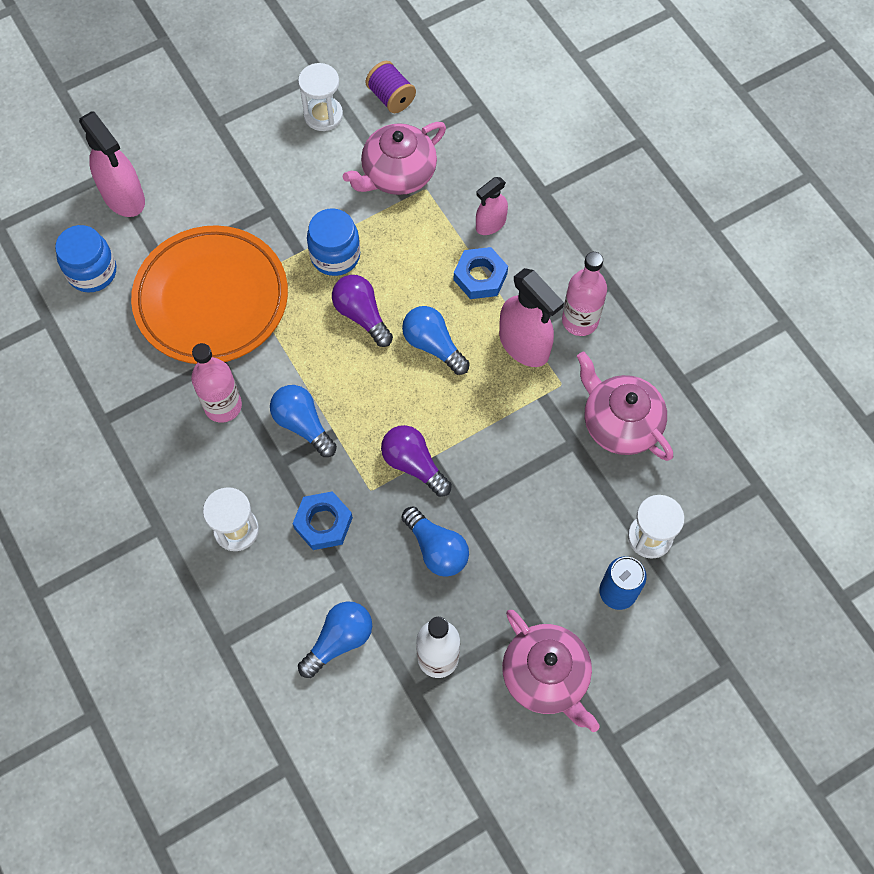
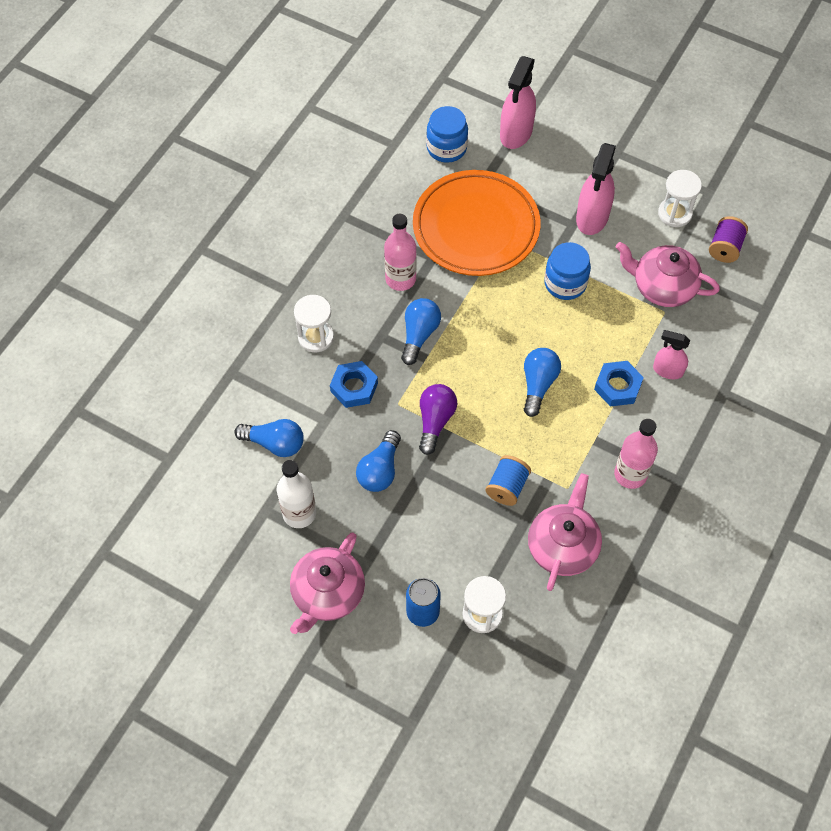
camera: 60 degrees right, 5 degrees down
purple light bulb [332,275,393,347] -> none
pink spray bottle [499,268,564,367] -> pink spray bottle moved to [576,143,616,235]
none -> blue spool [485,455,531,506]

